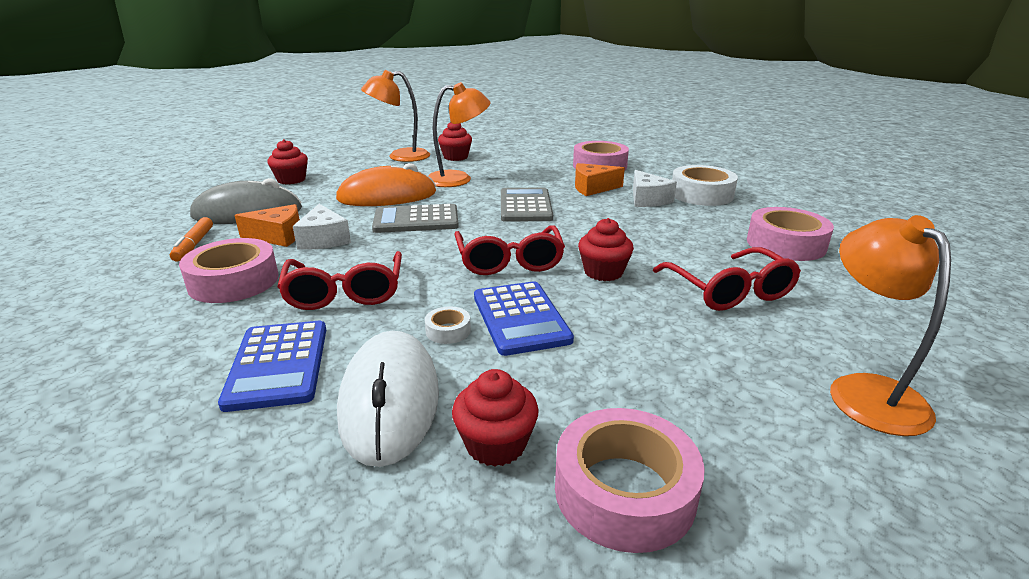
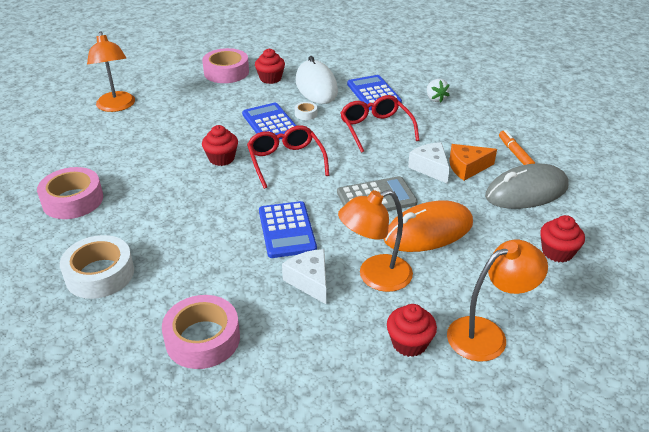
camera: 170 degrees right, 10 degrees up
pink tape [179,238,279,303] -> none
grey calculator [501,188,553,222] -> blue calculator [259,201,317,258]
orange cheese [575,163,625,196] -> none
white cheese [633,170,677,207] -> white cheese moved to [282,249,326,304]
red glasses [653,247,801,311] -> none
none -> white strawberry [427,79,450,103]

